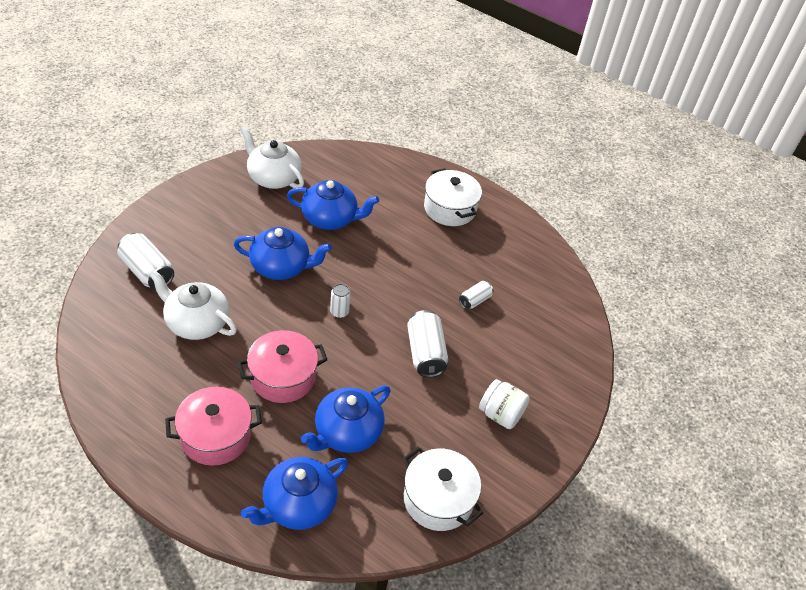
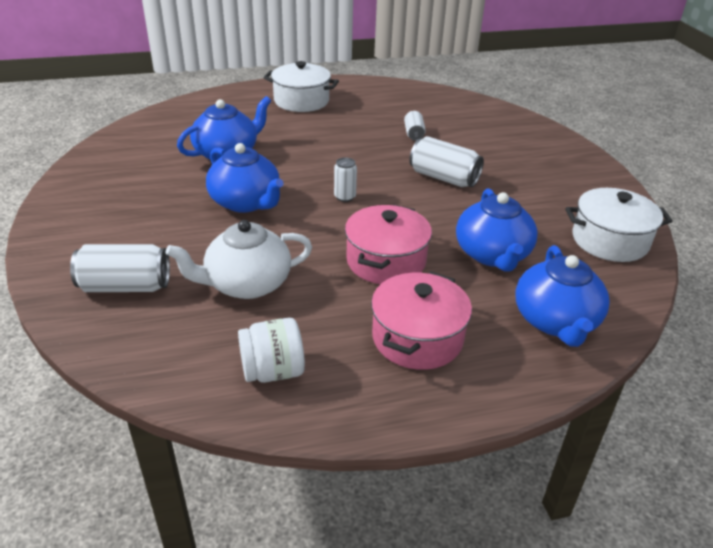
camera: 45 degrees left, 10 degrees down
blue teapot [234,227,332,280] -> blue teapot turned 90 degrees clockwise [206,143,283,213]
white teapot [240,126,304,189] -> none
white jar [479,379,530,429] -> white jar moved to [238,318,305,383]

